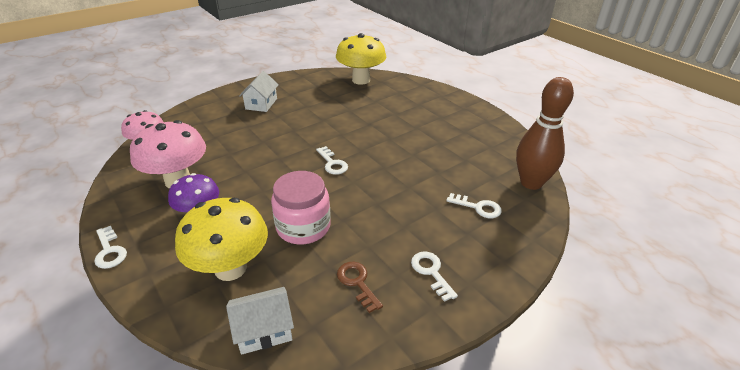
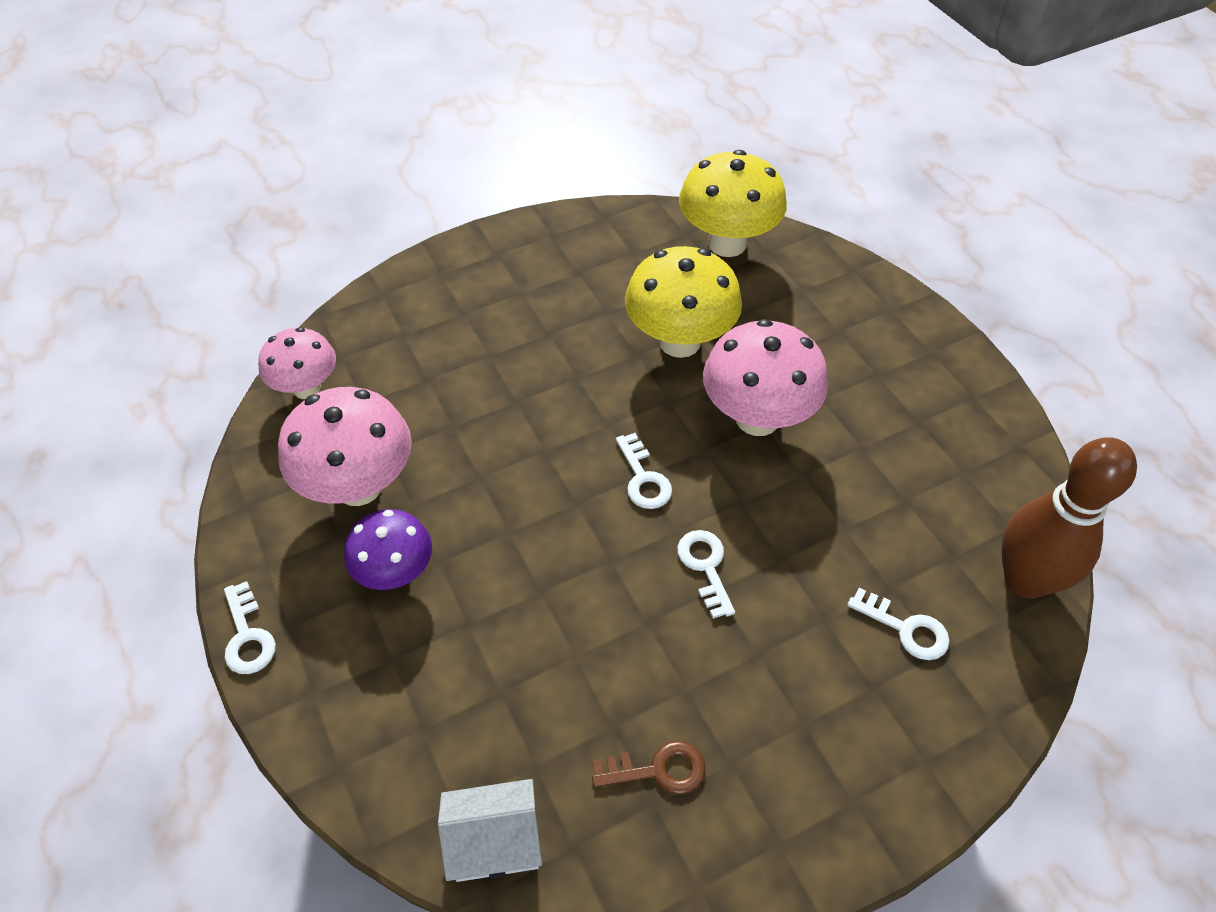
camera: 10 degrees right, 15 degrees up
yellow mushroom [175,198,268,281] -> yellow mushroom moved to [625,246,742,358]
white house [239,71,279,112] -> none
pink jar [271,171,331,244] -> none
brown key [337,262,383,313] -> brown key turned 105 degrees clockwise [592,741,705,794]
white key [411,252,458,302] -> white key moved to [677,530,735,619]
none -> pink mushroom [703,319,828,436]

